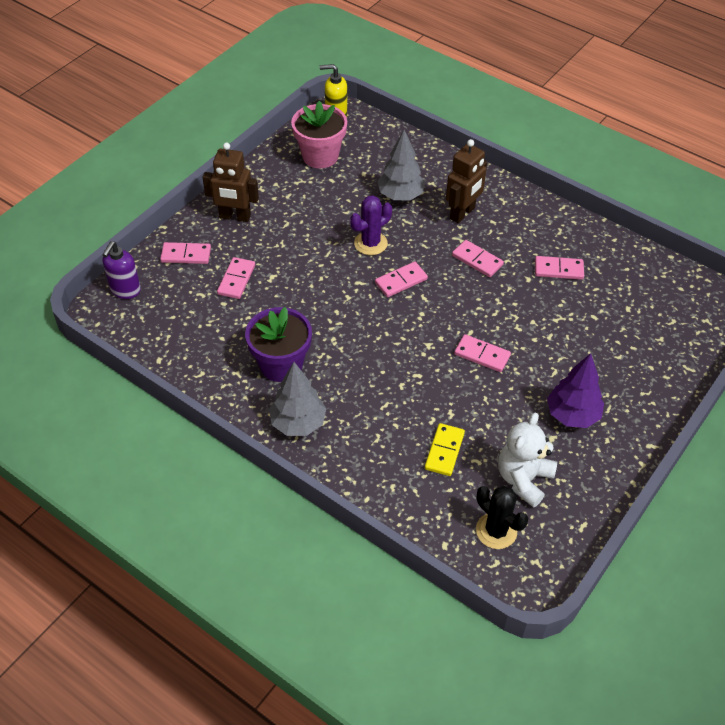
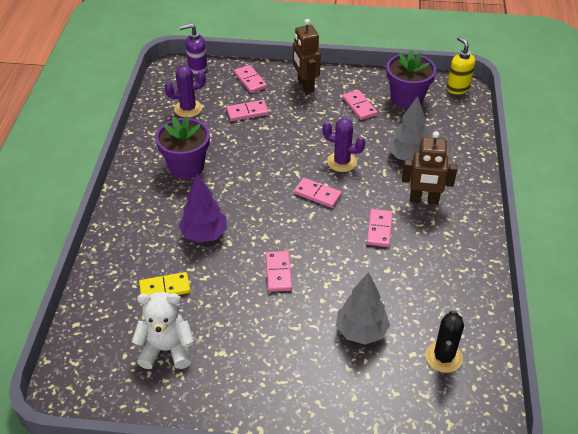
camera: 60 degrees right, 5 degrees down
grey tree [269,362,327,436] -> grey tree moved to [336,272,390,345]
pink flower pot [291,101,347,168] -> purple flower pot [386,49,436,109]
black cactus [476,486,528,549] -> black cactus moved to [425,311,464,373]
pink domino [535,256,584,280] -> pink domino moved to [342,90,378,120]
purple tree [547,353,604,428] -> purple tree moved to [178,174,227,243]
none -> purple cactus [164,66,206,118]

